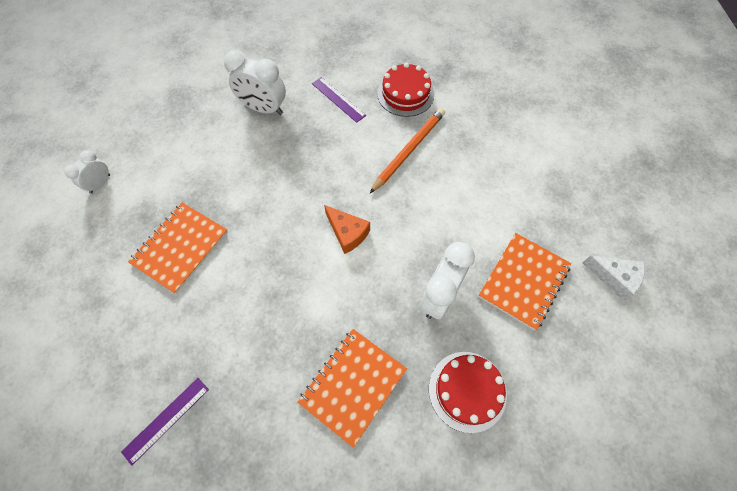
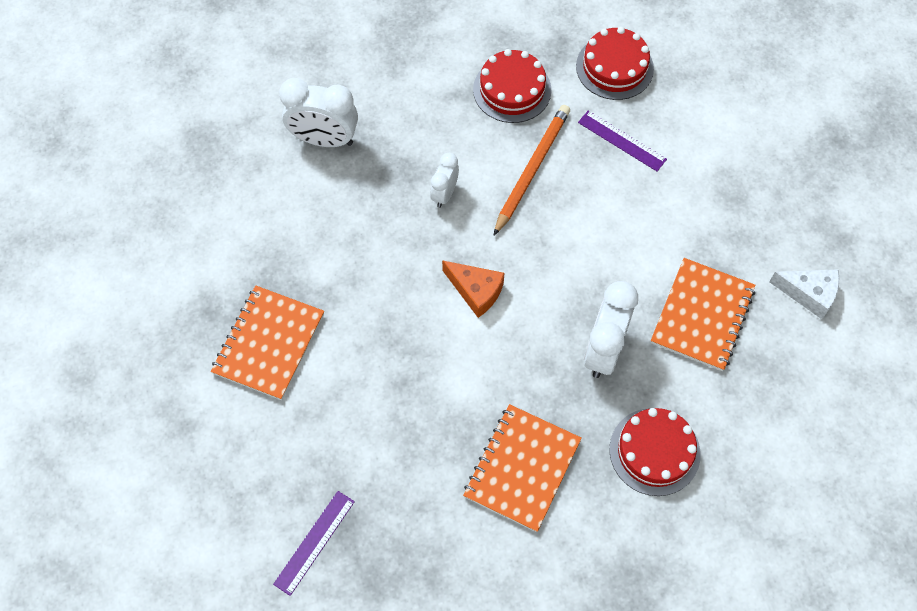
camera: 10 degrees left, 0 degrees up
white clock [64,150,110,193] -> white clock moved to [430,153,459,208]
purple ruler [312,77,366,123] -> purple ruler moved to [578,111,667,172]
none -> red cake [576,27,654,100]

